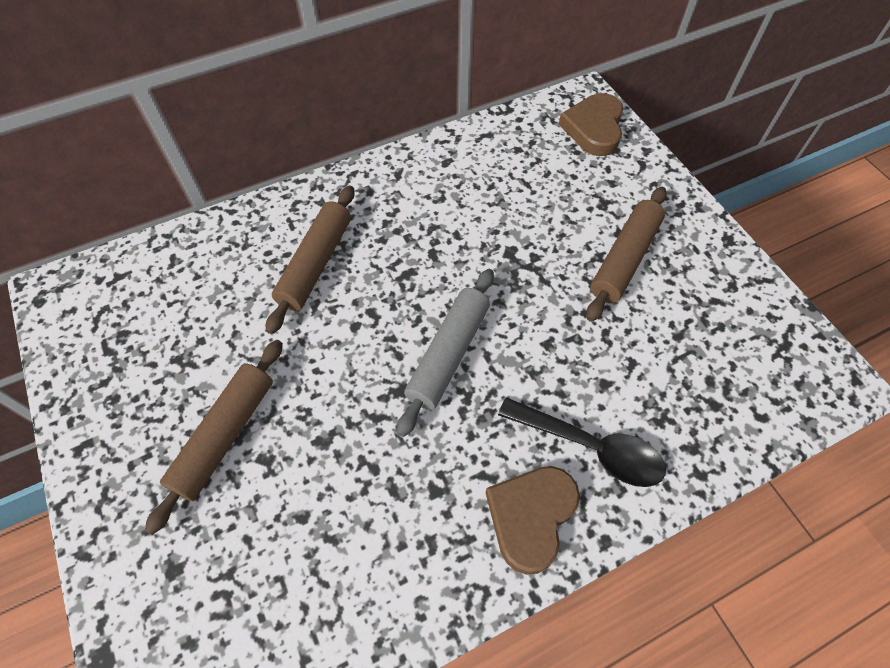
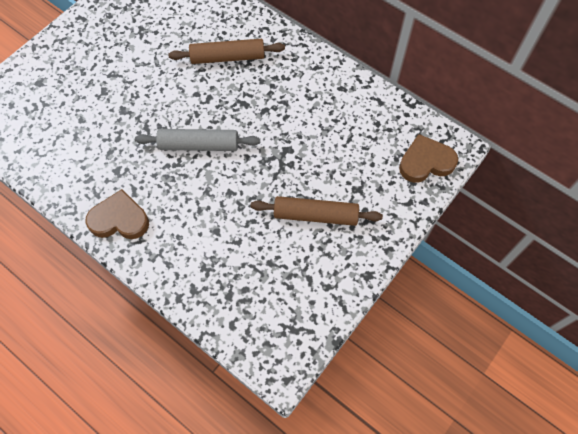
camera: 65 degrees right, 5 degrees up
brown rolling pin [145,340,283,535] -> none
black spoon [498,397,666,487] -> none

